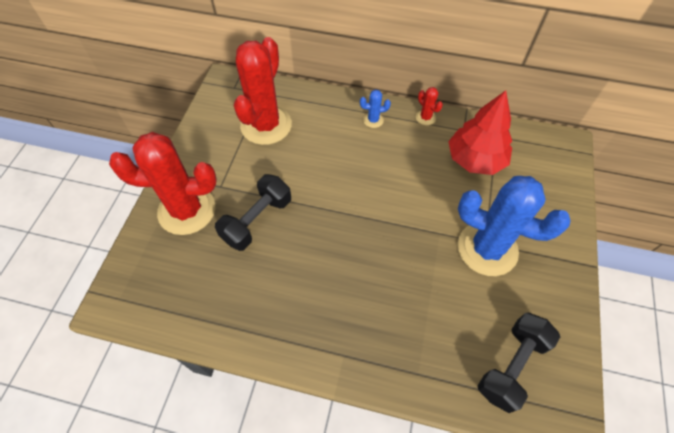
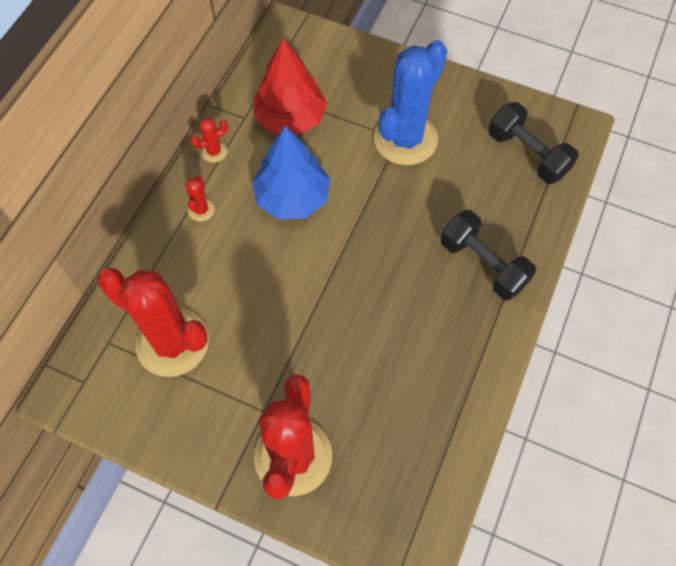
camera: 80 degrees left, 5 degrees up
black dumbbell [215,174,291,251] -> black dumbbell moved to [441,210,536,300]
blue cactus [360,89,391,128] -> red cactus [185,176,215,222]
none -> blue tree [252,126,330,219]

